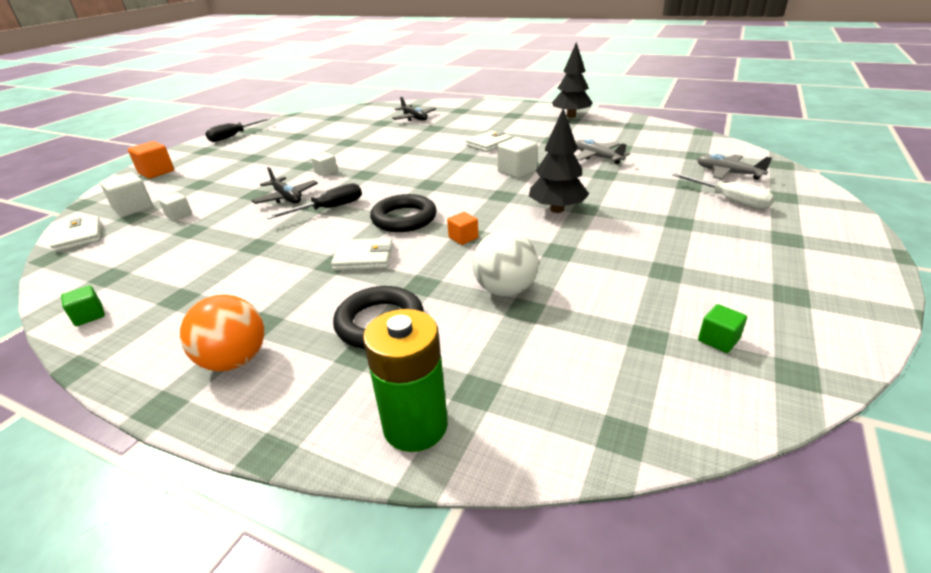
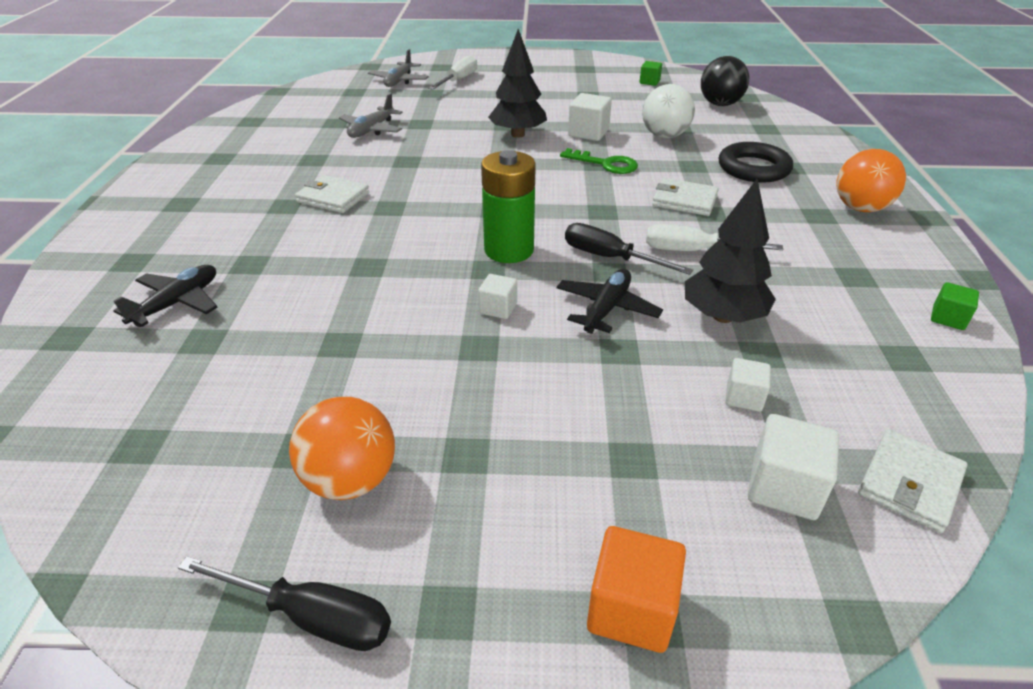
camera: 115 degrees left, 5 degrees up
white wallet [331,238,393,271] -> white wallet turned 45 degrees counterclockwise [652,178,719,216]
green battery [363,309,448,452] -> green battery moved to [481,150,536,263]
black ring [370,194,437,232] -> none
orange cube [447,212,478,245] -> green key [560,148,638,174]
white cube [497,137,538,178] -> white cube moved to [568,93,612,141]
black tree [552,42,593,118] -> black tree moved to [685,179,776,323]
none -> orange ball [289,397,395,500]
none -> white screwdriver [646,224,783,251]
none -> black ball [701,56,749,106]

